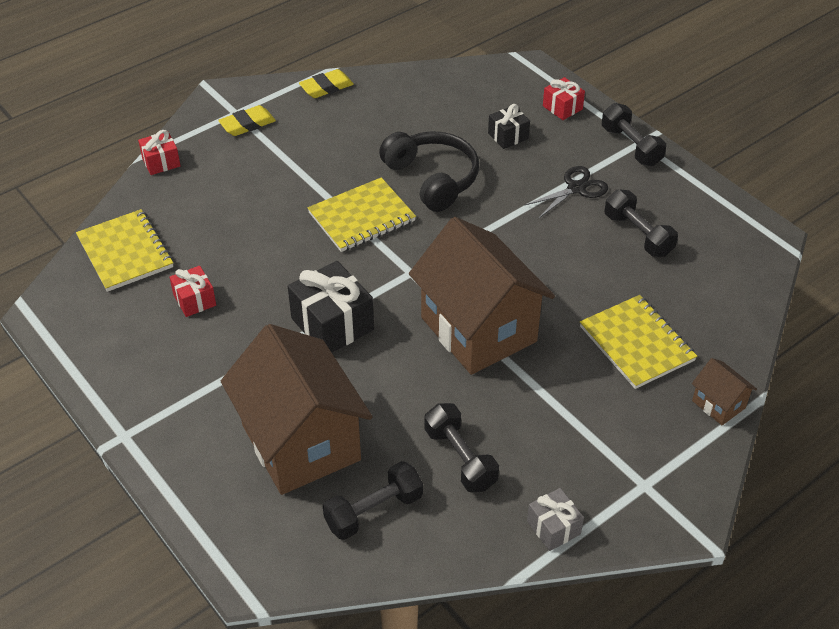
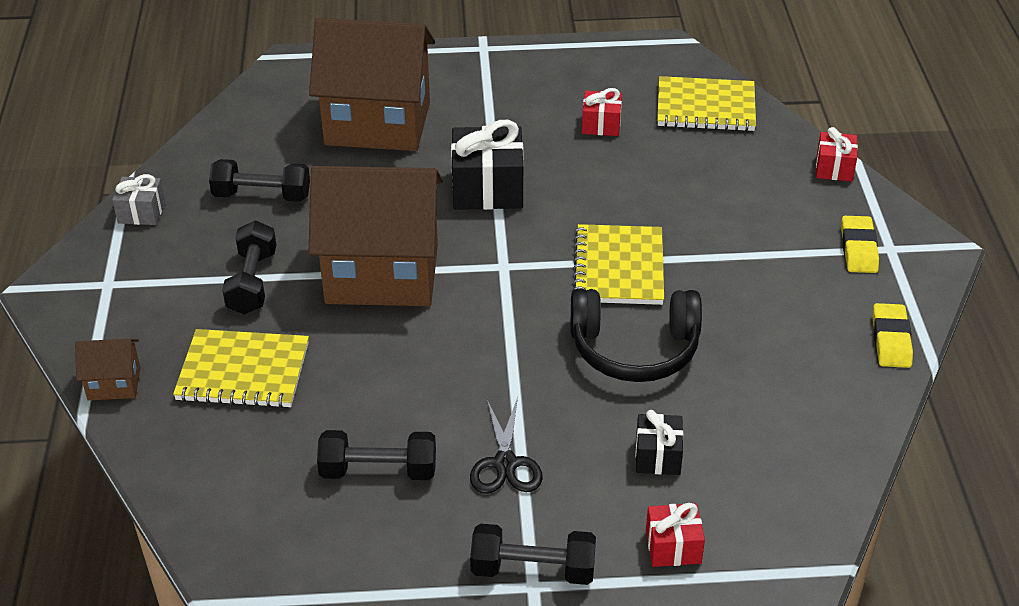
camera: 125 degrees right, 5 degrees down
black dumbbell [323,461,423,540] -> black dumbbell moved to [222,220,276,315]

